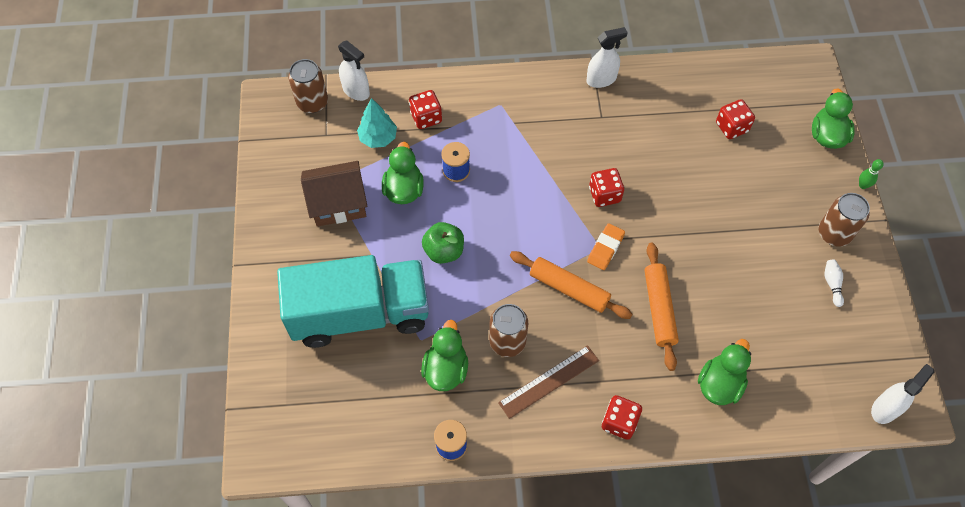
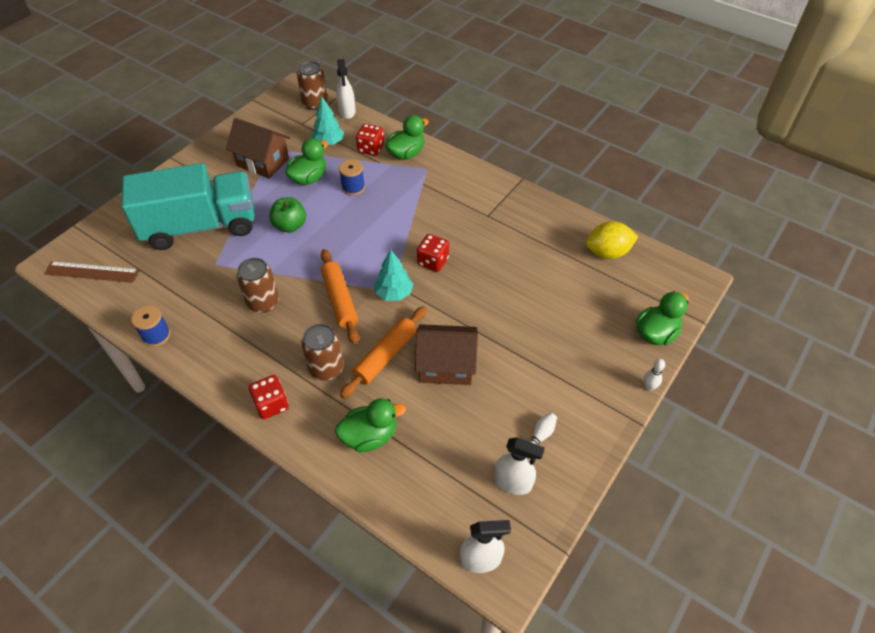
camera: 40 degrees right, 10 degrees down
turquoise truck [277,255,429,348] -> turquoise truck turned 45 degrees counterclockwise [122,163,255,250]
green duck [421,320,468,391] -> green duck moved to [385,115,429,160]
brown ruler [498,345,599,419] -> brown ruler moved to [44,261,139,283]
white spray bottle [586,27,628,88] -> white spray bottle moved to [494,437,545,495]
orange eraser [587,223,625,270] -> turquoise tree [374,249,413,301]
red dice [716,99,755,139] -> none
brown can [819,193,870,247] -> brown can moved to [301,324,344,381]
green bowling pin [859,159,884,189] -> white bowling pin [643,359,665,391]
none -> brown house [415,324,478,385]
none -> yellow lemon [586,221,638,259]

